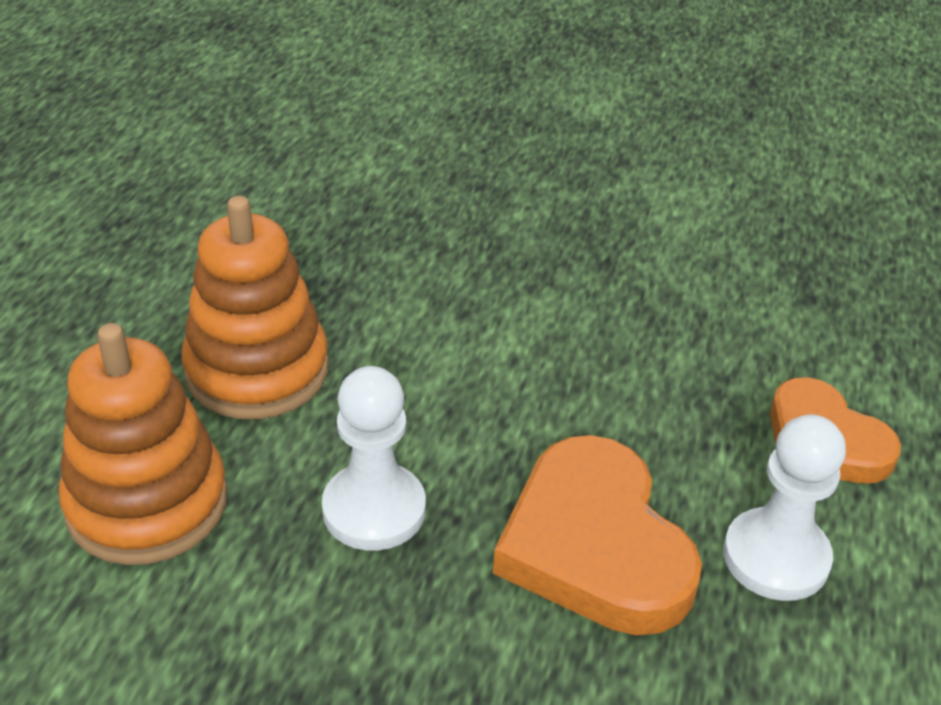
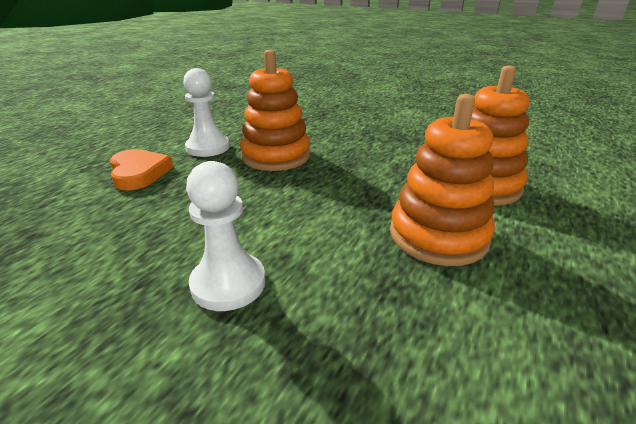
camera: 165 degrees left, 10 degrees down
white pawn [322,366,426,551] -> white pawn moved to [186,161,266,311]
orange heart [493,435,702,635] -> orange stacking toy [240,50,310,171]

